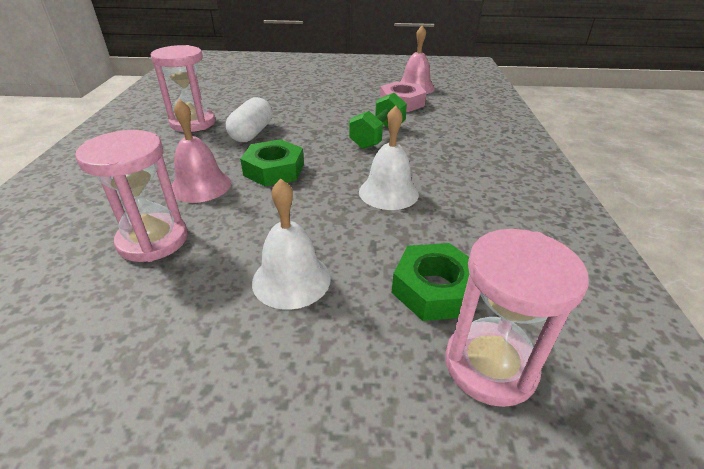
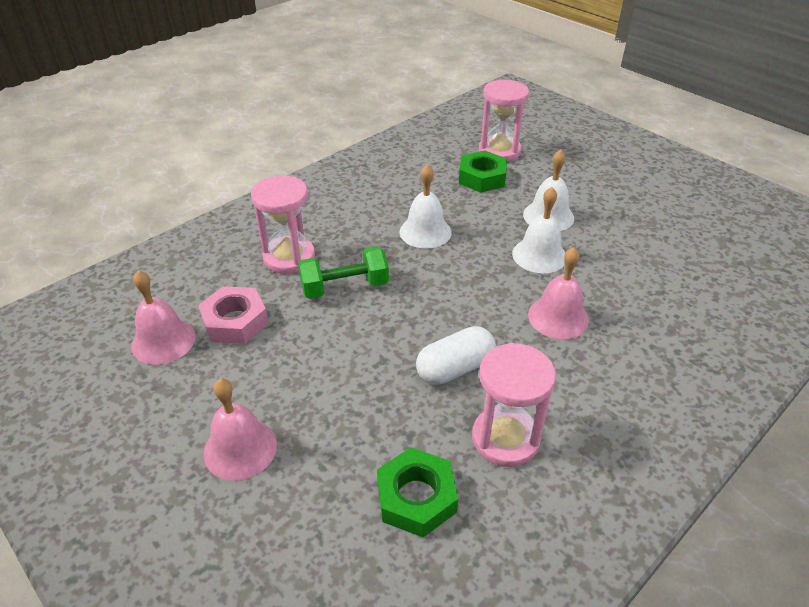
camera: 135 degrees left, 5 degrees up
pink hourglass [75,130,188,262] -> pink hourglass moved to [251,175,315,274]
green nut [240,139,304,186] -> green nut moved to [377,447,458,538]
none -> pink bell [204,379,277,480]
none -> white bell [512,187,565,273]

